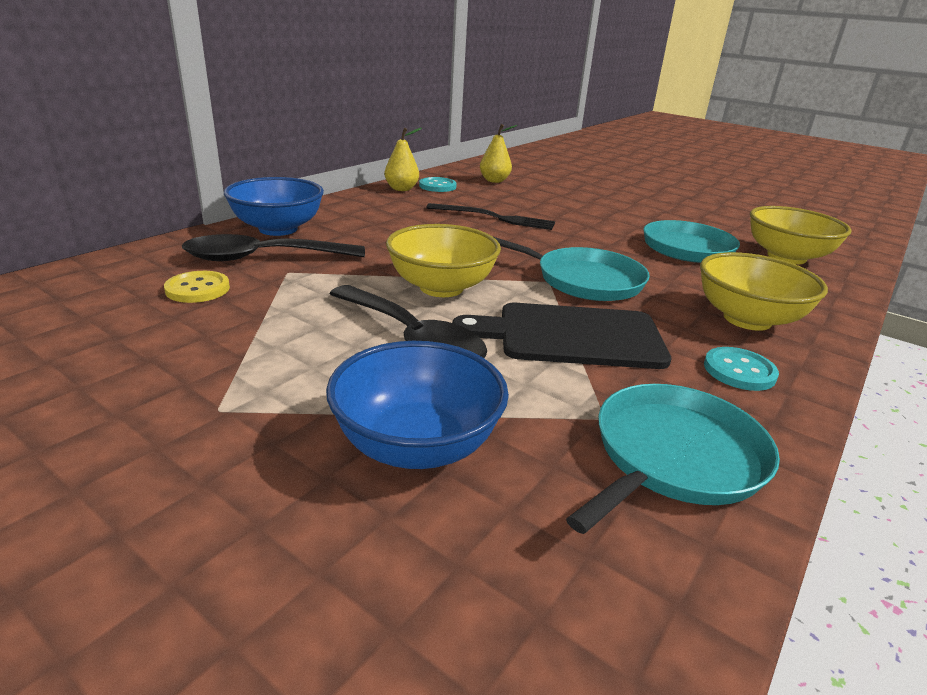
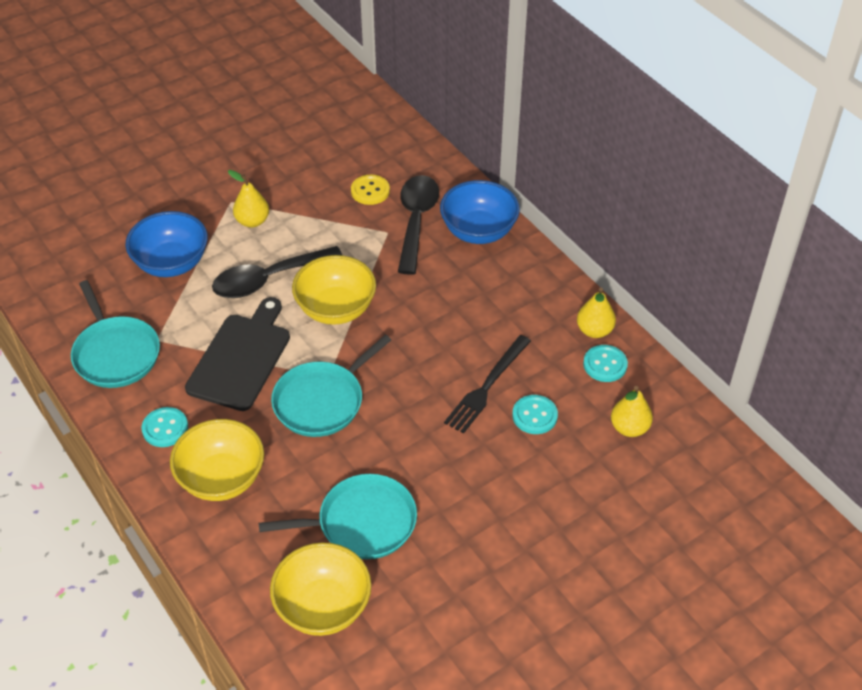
camera: 110 degrees right, 20 degrees up
none -> yellow pear [228,170,269,228]
none -> turquoise button [512,395,558,434]

